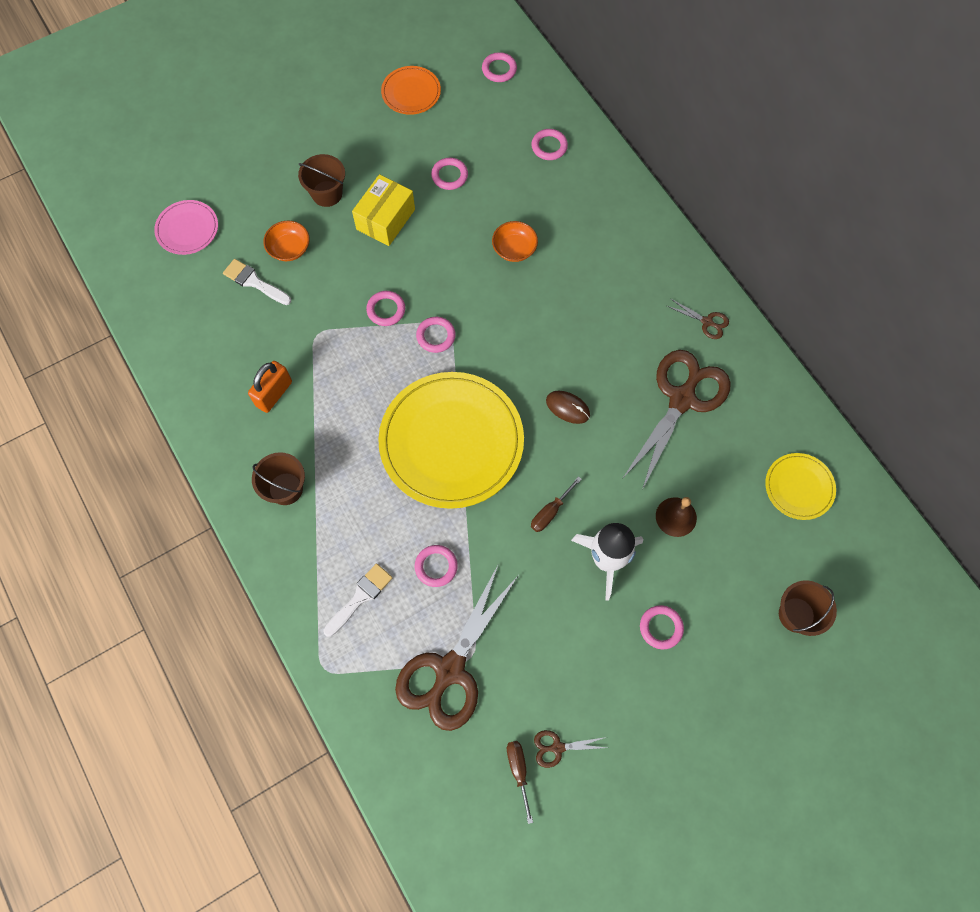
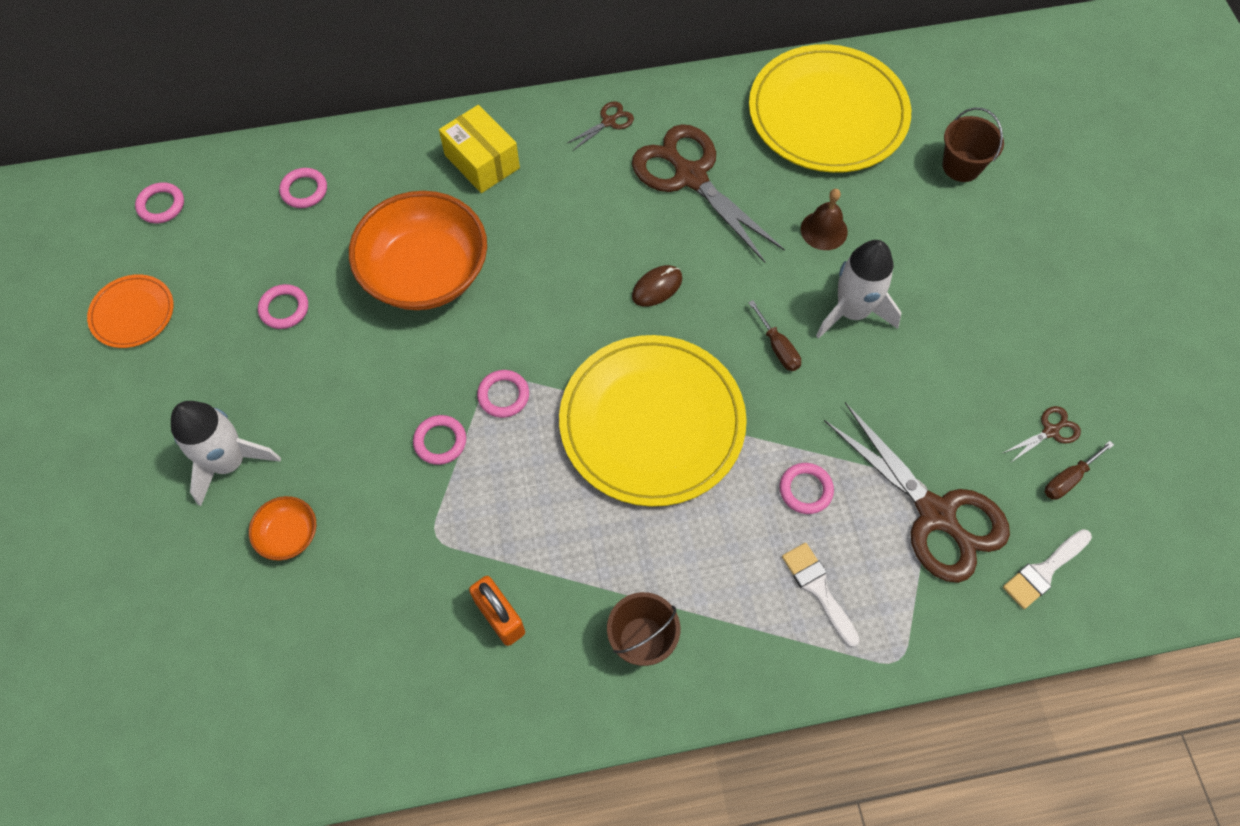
camera: 70 degrees left, 5 degrees down
pink plate [154,200,218,255] -> none
white brush [223,259,291,305] -> white brush moved to [1003,529,1092,609]
brown bucket [298,154,345,207] -> white rocket [171,401,281,506]
yellow box [352,174,415,246] -> yellow box moved to [439,105,520,193]
orange bowl [492,221,538,262] -> orange bowl [349,191,487,310], size x2.26
brown screwdriver [507,741,533,824] -> brown screwdriver turned 45 degrees counterclockwise [1045,441,1114,500]
brown scissors [534,730,606,768] -> brown scissors turned 135 degrees counterclockwise [1003,406,1081,463]
pink ring [640,605,684,649] -> none
yellow plate [765,453,836,520] -> yellow plate [749,44,911,173], size x2.10

